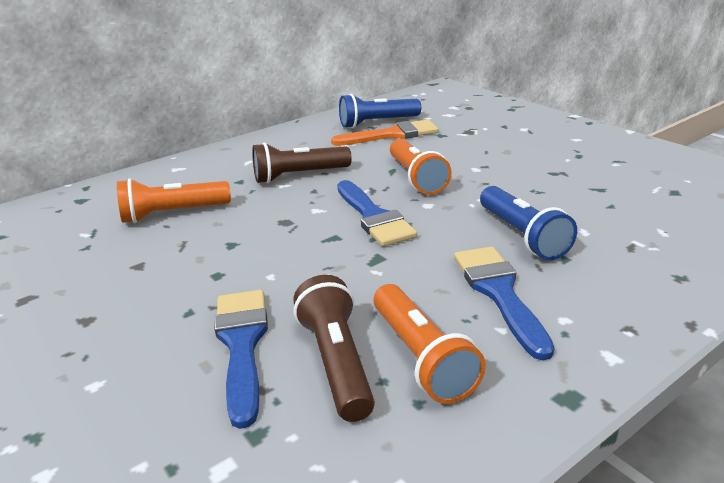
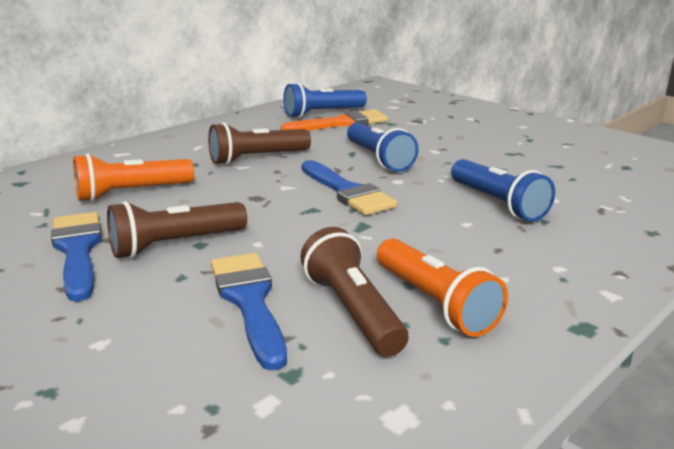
camera: 10 degrees left, 5 degrees down
orange flashlight [390,139,452,195] -> blue flashlight [347,122,419,172]
blue brush [454,246,555,360] -> blue brush moved to [51,212,102,302]
none -> brown flashlight [107,201,247,258]

